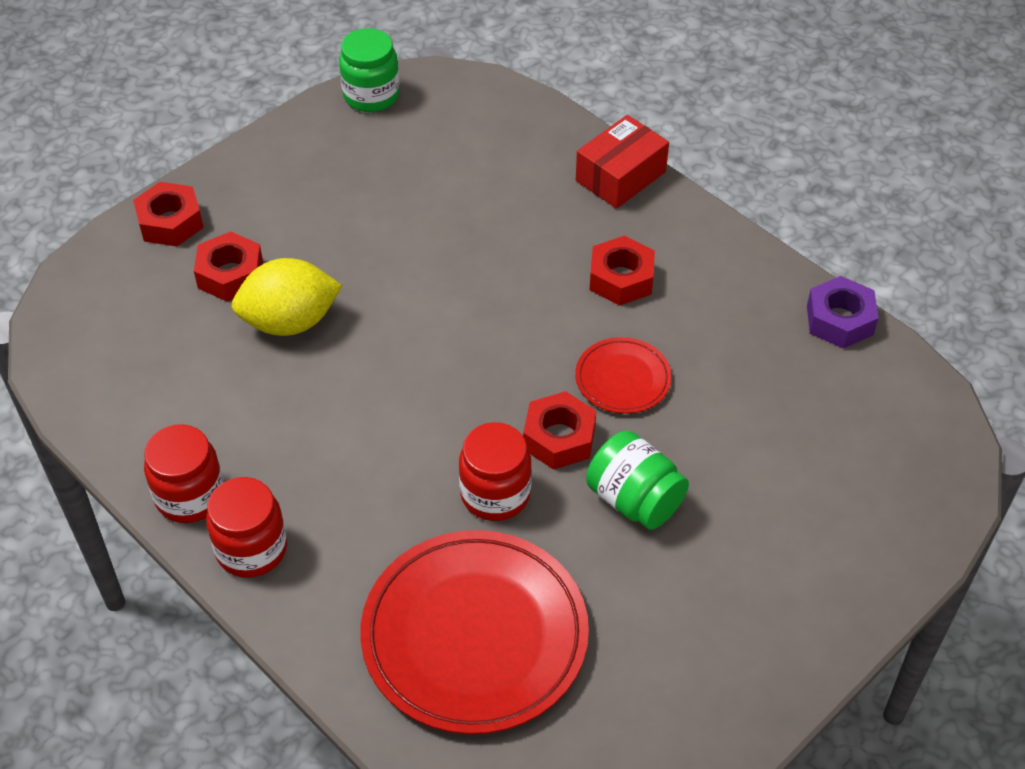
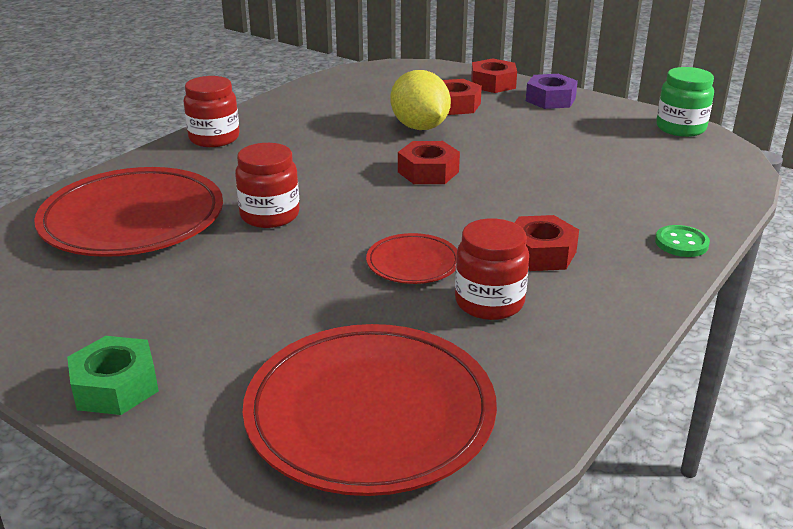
camera: 80 degrees right, 20 degrees down
red jar [144,424,224,523] -> red jar moved to [455,218,529,320]
red nut [523,391,596,470] -> red nut moved to [398,141,460,184]
red box [576,115,669,209] -> green button [655,225,710,257]
green jar [586,431,689,530] -> none
purple nut [807,276,878,349] -> purple nut moved to [526,74,578,109]
none -> green nut [67,336,159,415]
none -> red plate [243,324,497,496]

